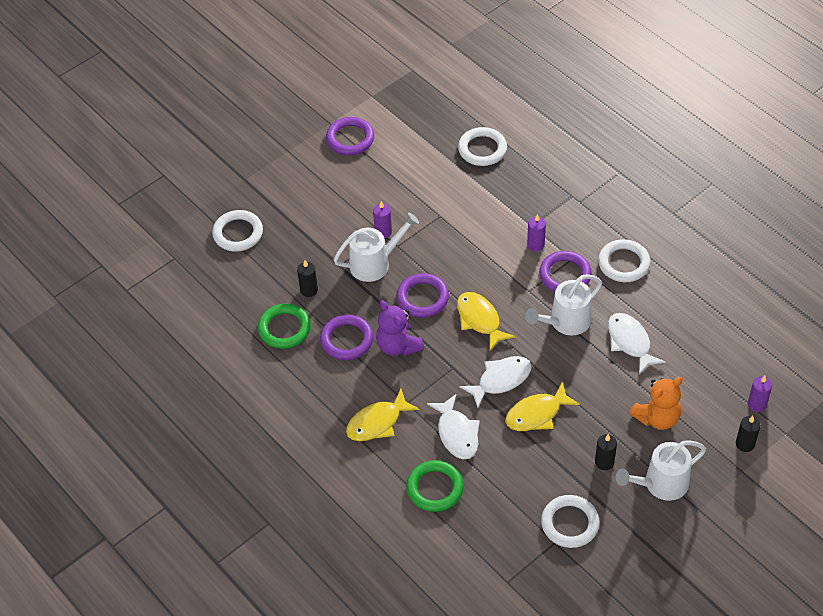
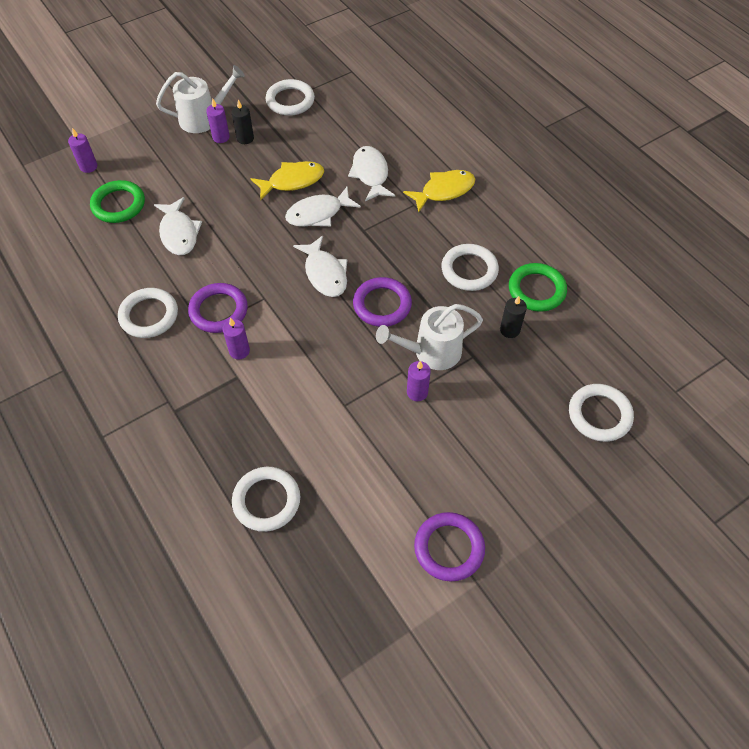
camera: 175 degrees left, 5 degrees up
purple ring [320,315,373,360] -> white ring [441,244,499,291]
purple teddy bear [376,300,424,356] -> none
green ring [406,460,464,512] -> green ring moved to [90,180,145,223]
yellow fish [457,292,515,351] -> white fish [293,235,348,297]
white watering can [525,274,602,335] -> none
orange teddy bear [629,377,683,430] -> none
black candle [736,416,760,452] -> none
none -> purple candle [206,98,230,143]

